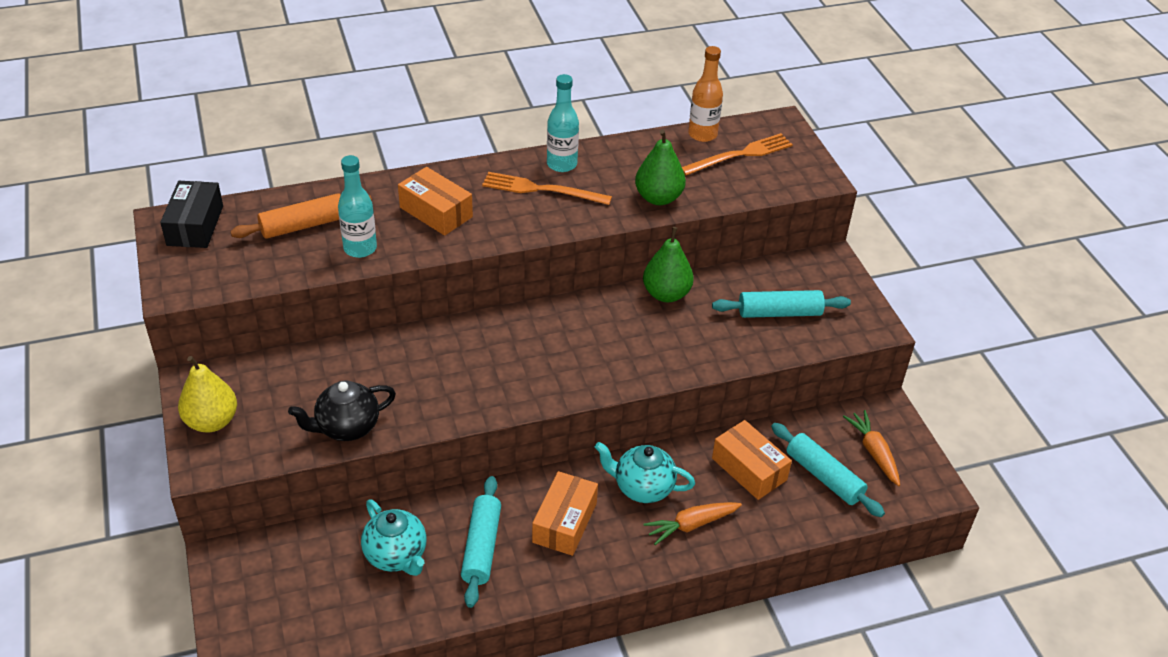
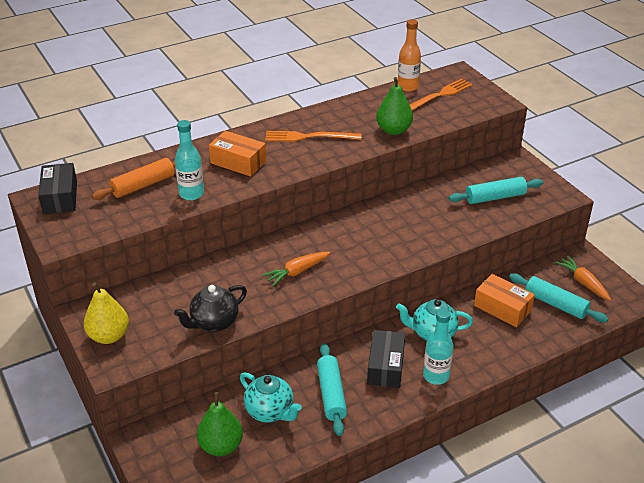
camera: 10 degrees left, 5 degrees down
orange box [532,471,598,556] -> black box [367,330,405,388]
turquoise bottle [547,74,579,172] -> turquoise bottle moved to [423,309,453,385]
green pear [643,227,694,302] -> green pear moved to [197,392,243,456]
orange carrot [643,502,742,545] -> orange carrot moved to [262,252,331,286]

